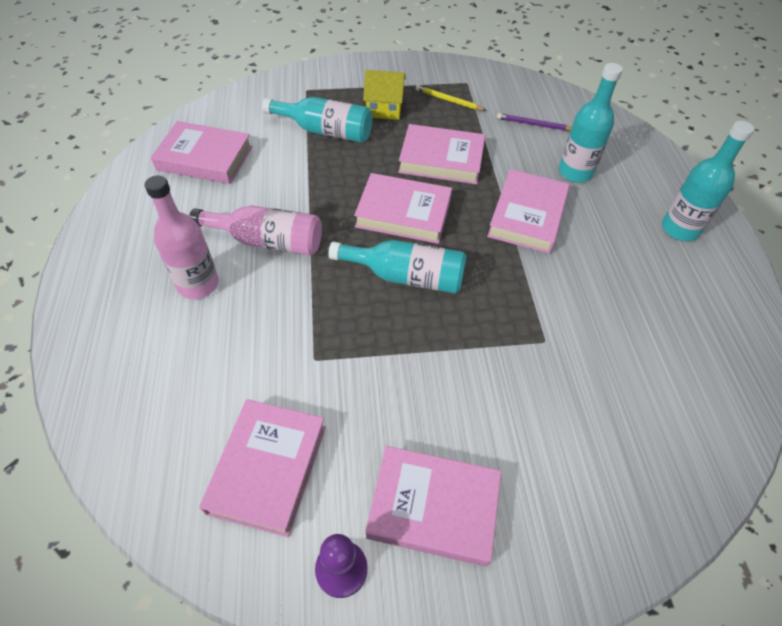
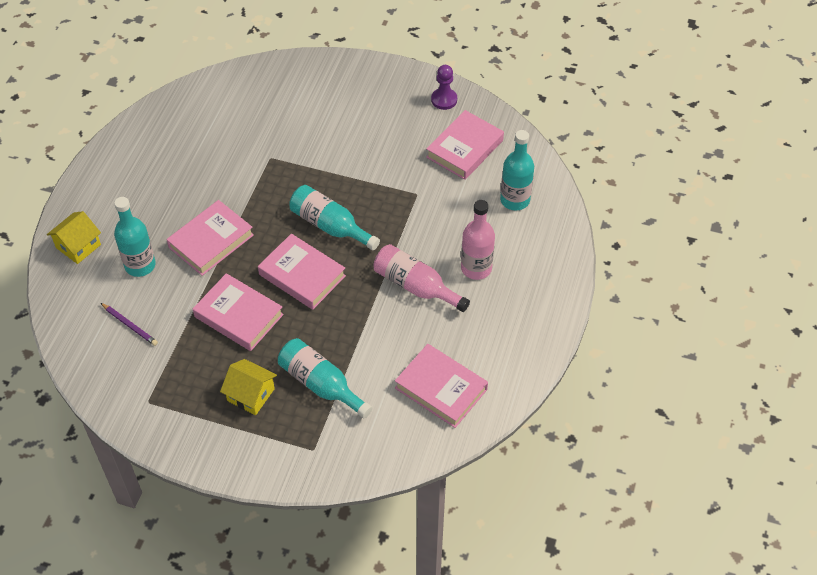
camera: 155 degrees left, 0 degrees up
pink book [366,446,501,567] -> none
yellow pencil [416,85,486,111] -> none
turquoise bottle [662,121,754,241] -> turquoise bottle moved to [500,130,534,210]
none -> yellow house [47,211,101,264]

